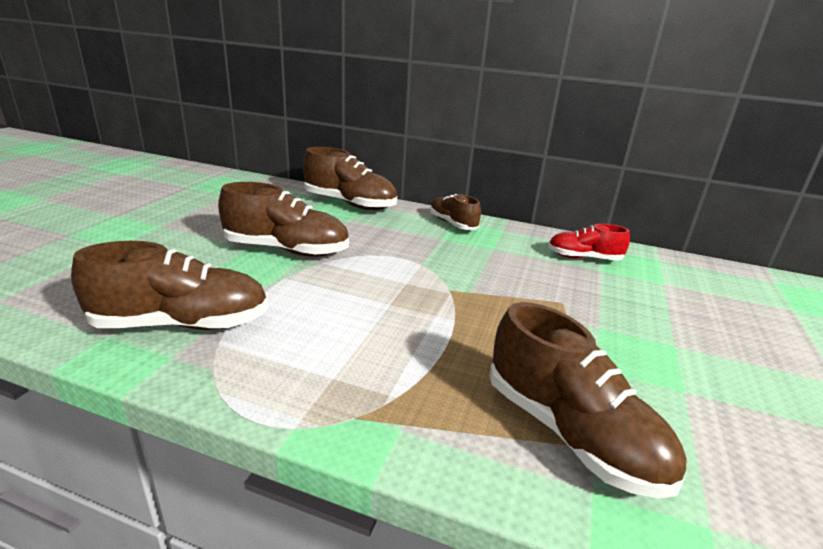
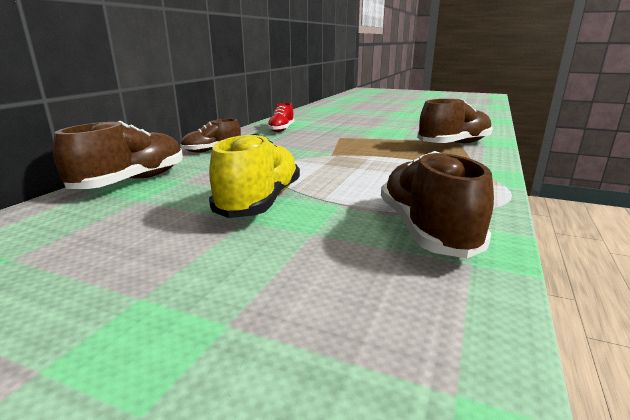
camera: 85 degrees left, 5 degrees down
brown shoe [218,182,349,257] -> yellow shoe [209,133,300,218]

